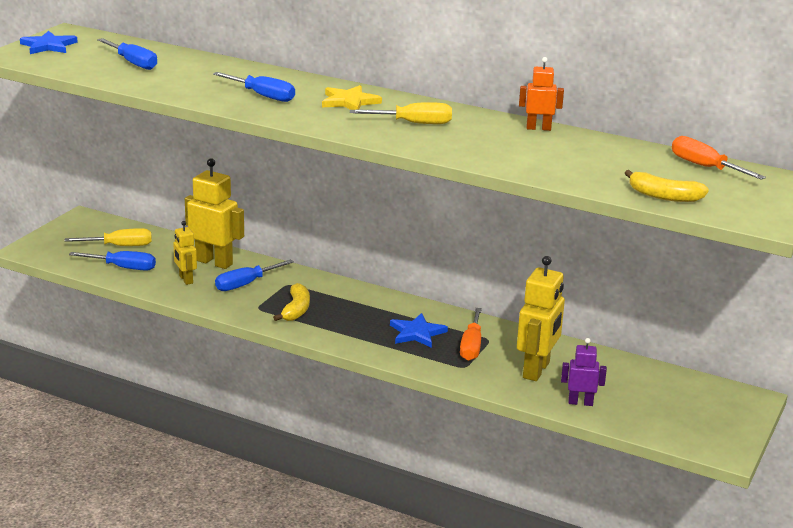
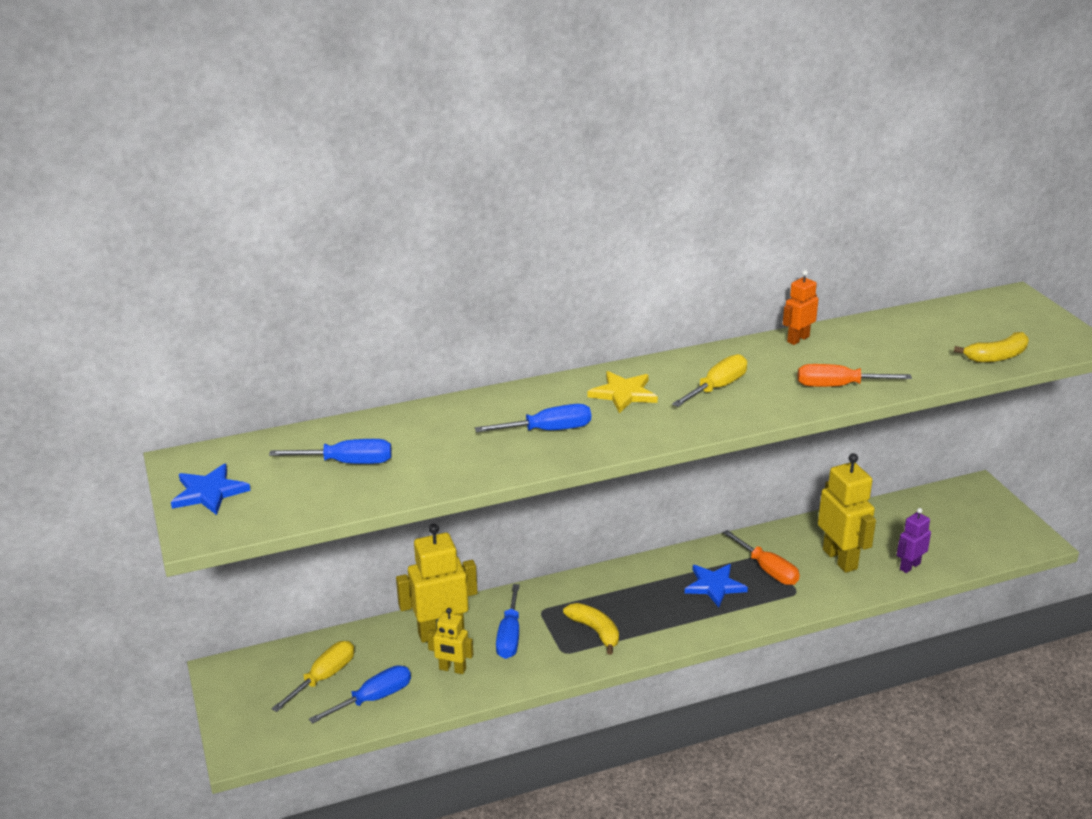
camera: 45 degrees left, 5 degrees up
orange screwdriver [672,136,766,180] -> orange screwdriver moved to [798,364,912,387]

